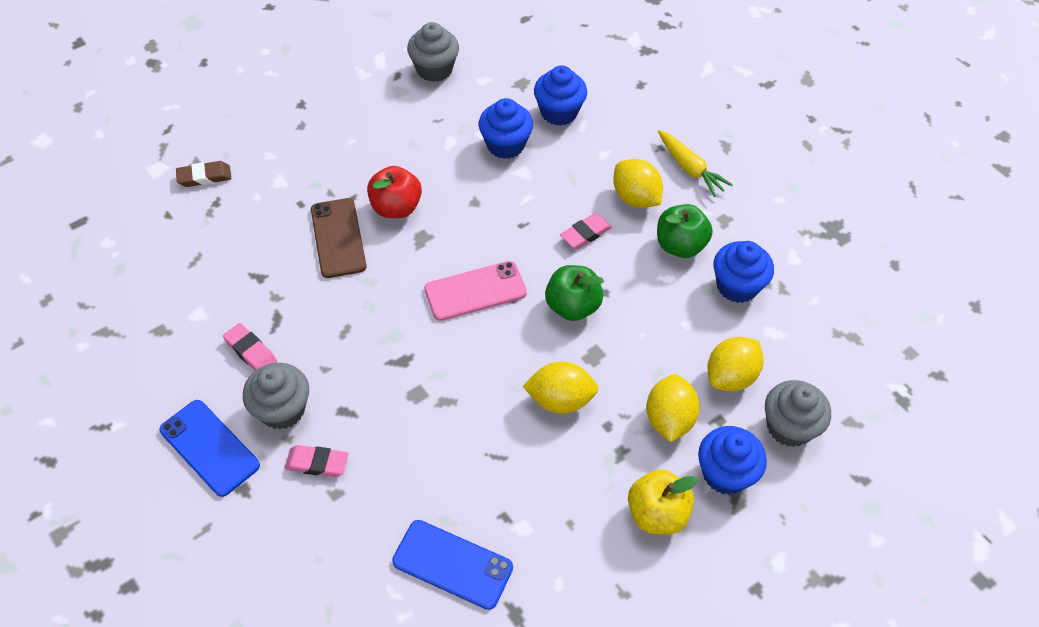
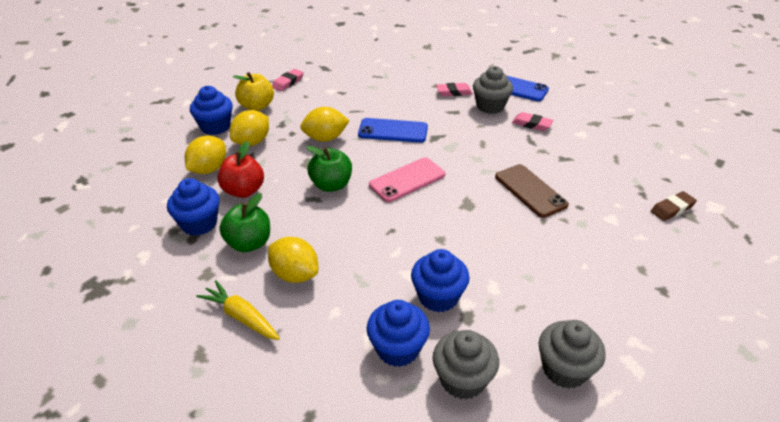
camera: 165 degrees right, 15 degrees down
red apple [367,166,422,218] -> red apple moved to [217,141,264,198]
blue phone [392,520,513,610] -> blue phone moved to [358,118,428,143]
pink eraser [560,213,612,249] -> pink eraser moved to [272,69,304,91]
yellow lemon [646,374,700,442] -> yellow lemon turned 45 degrees clockwise [230,110,269,146]
grey cupcake [765,380,831,447] -> grey cupcake moved to [433,330,499,400]

